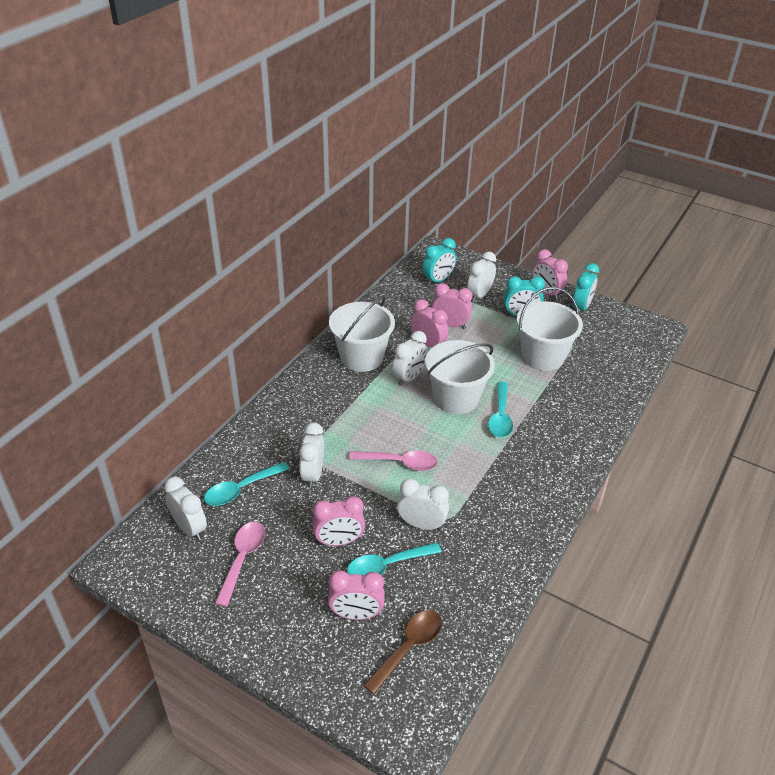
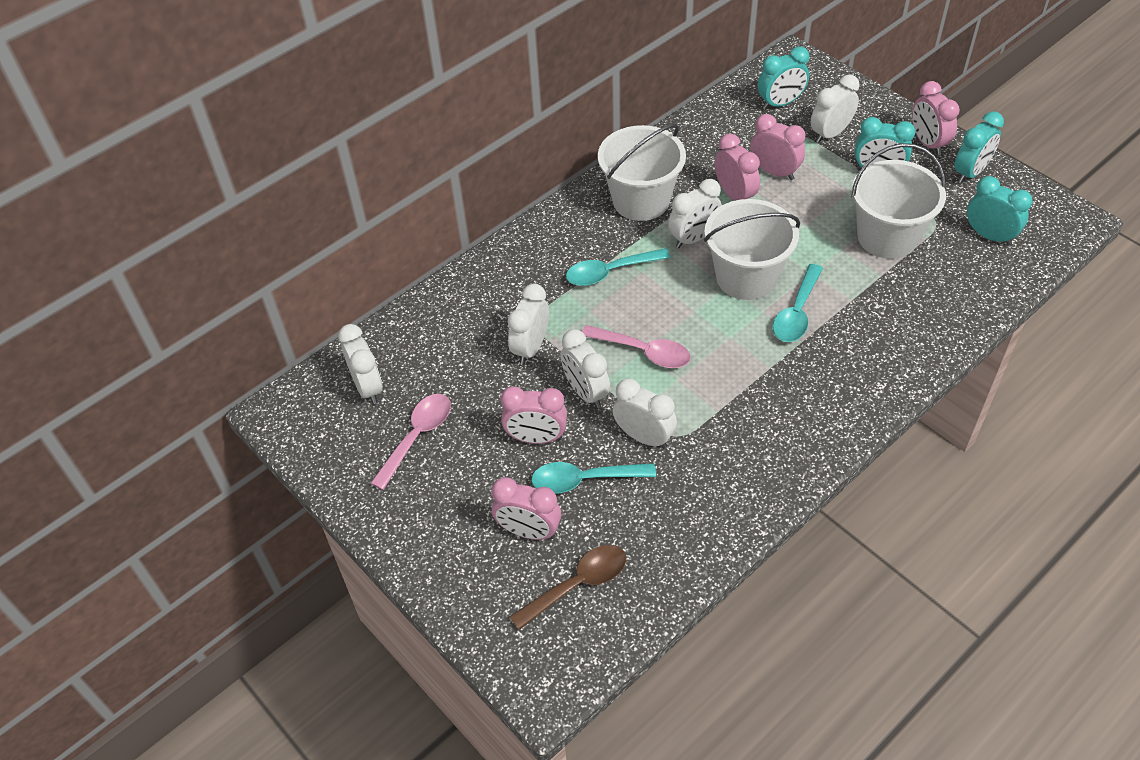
camera: 20 degrees right, 10 degrees up
turquoise spoon [204,462,289,506] -> turquoise spoon moved to [566,248,671,286]
none -> white clock [561,329,610,408]
none -> turquoise clock [967,176,1033,246]

